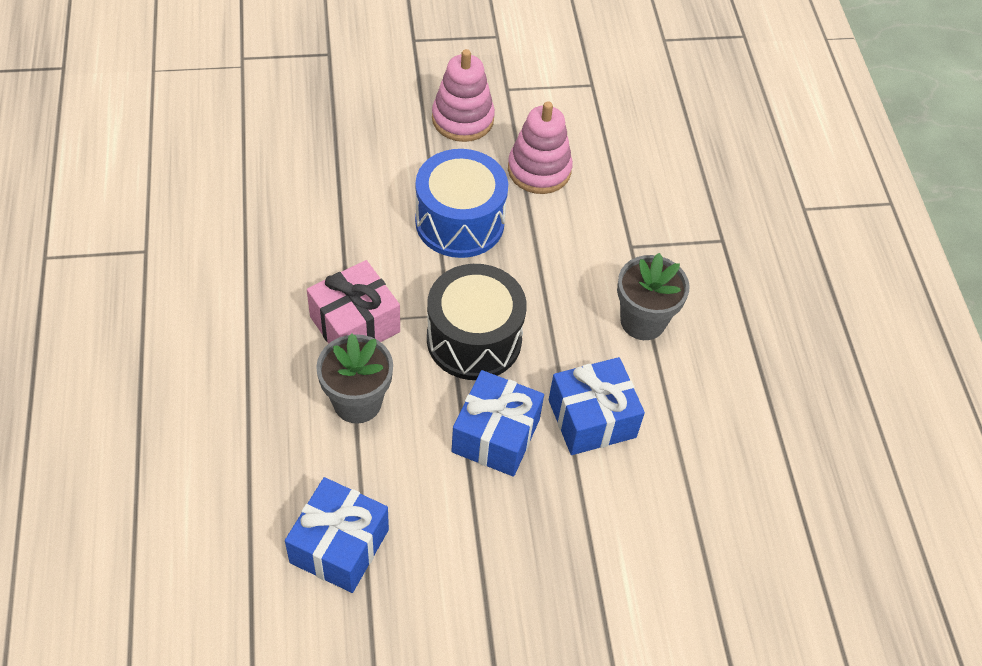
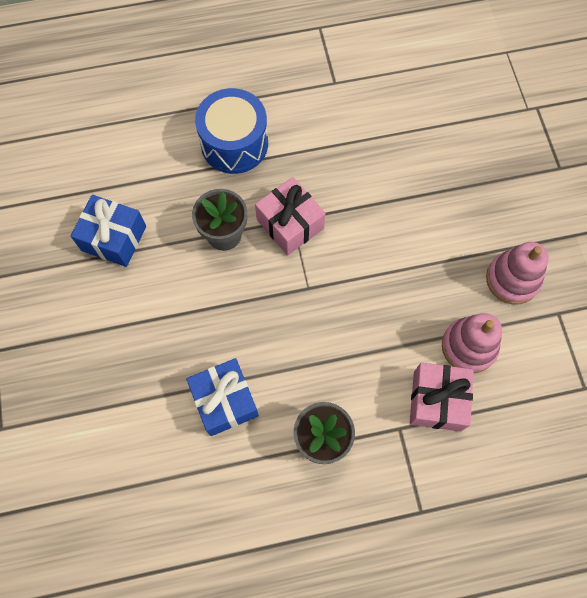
camera: 90 degrees right, 15 degrees up
blue drum [415,149,508,258] -> blue drum moved to [195,88,268,174]
black drum [427,264,527,380] -> none
blue gift [451,370,544,477] -> none
none -> pink gift [410,362,474,432]

